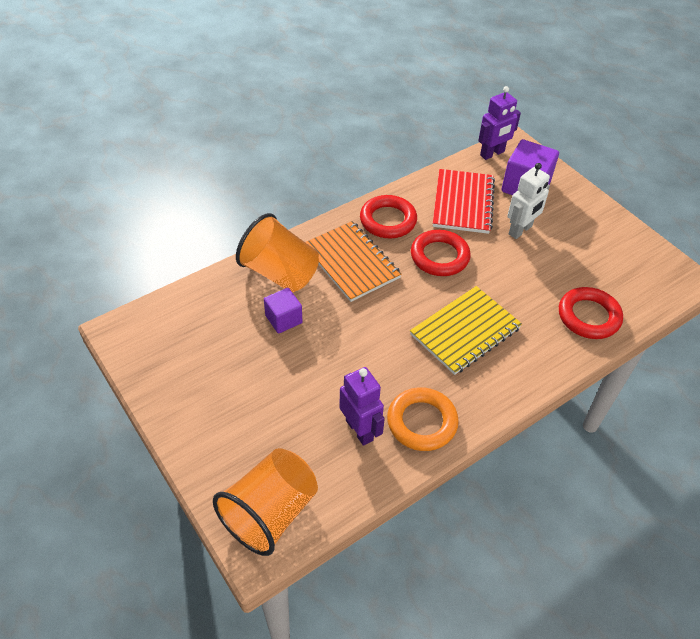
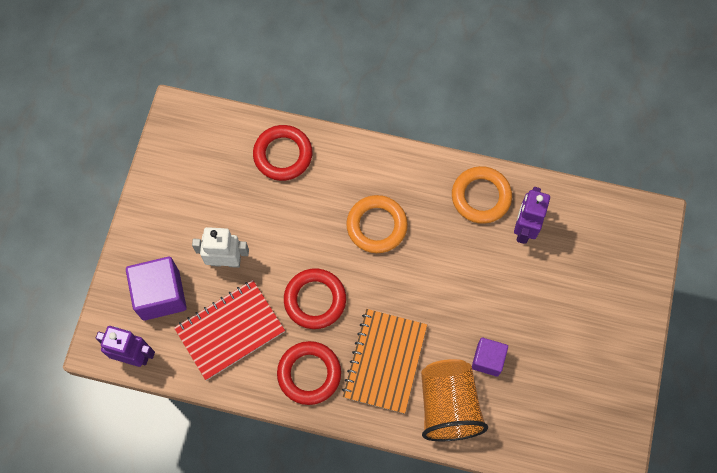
camera: 130 degrees left, 20 degrees up
orange cup [213,448,318,556] -> none
yellow notebook [410,286,522,375] -> orange ring [346,195,408,253]

